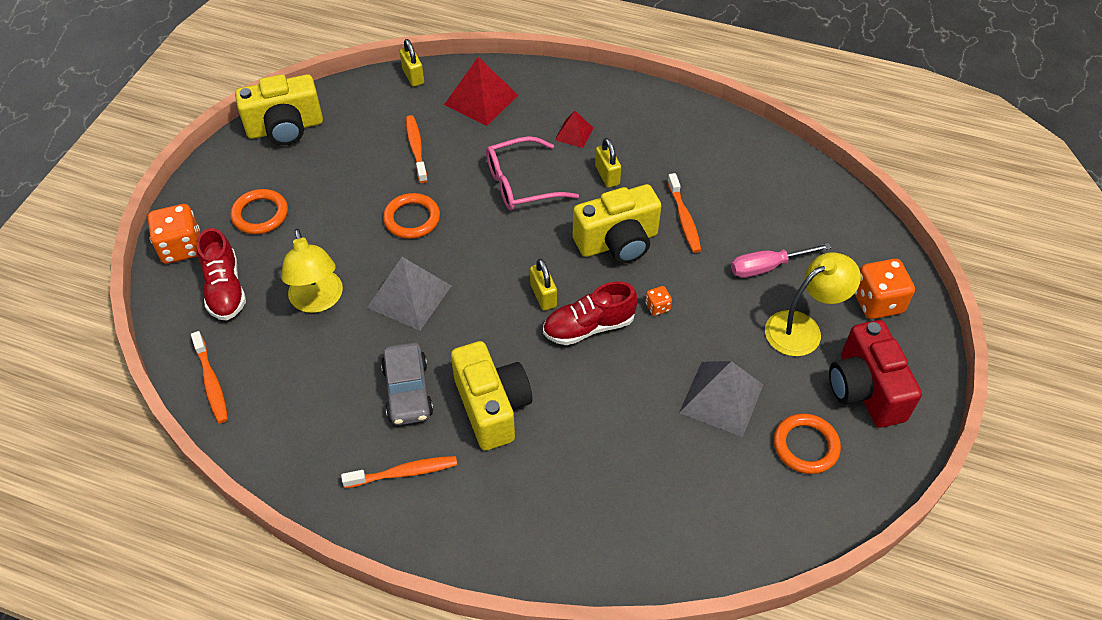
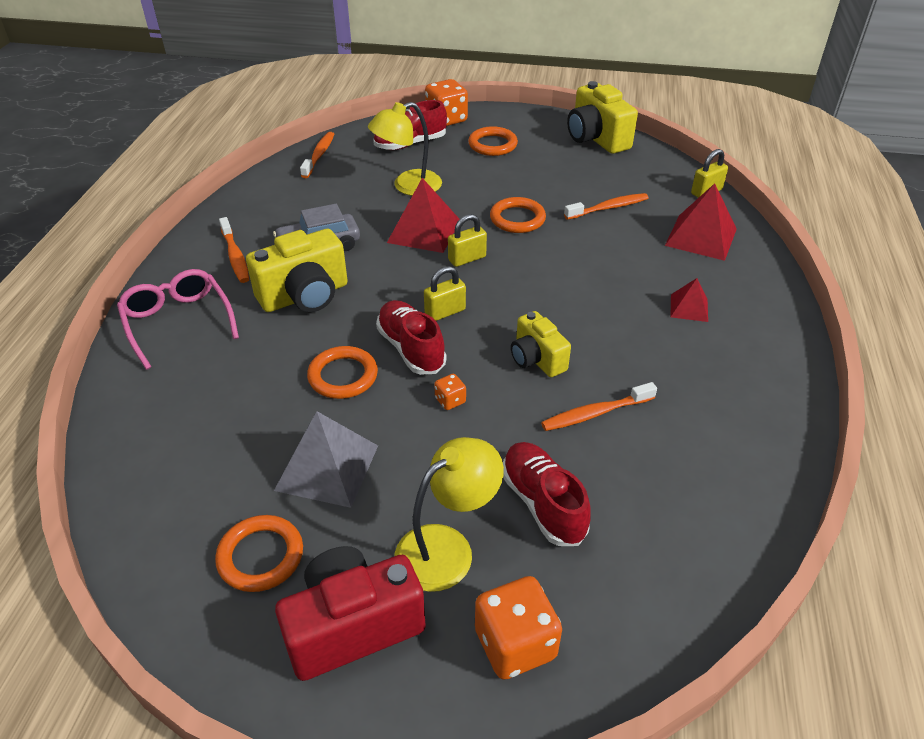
camera: 80 degrees right, 10 degrees down
orange toothbrush [191,331,228,424] -> orange toothbrush turned 135 degrees clockwise [300,132,334,178]
grey pyramid [367,257,451,331] -> red pyramid [387,178,459,253]
pink glasses [486,136,579,211] -> pink glasses moved to [117,269,239,370]
yellow camera [573,184,661,263] -> yellow camera [511,311,571,377], size x0.63
yellow padlock [595,138,621,188] -> yellow padlock moved to [448,214,487,267]
pink screwdriver [731,243,831,278] -> red shoe [503,442,591,546]
yellow lamp [765,252,861,356] -> yellow lamp turned 90 degrees counterclockwise [394,437,504,592]
none -> orange ring [307,346,378,399]

